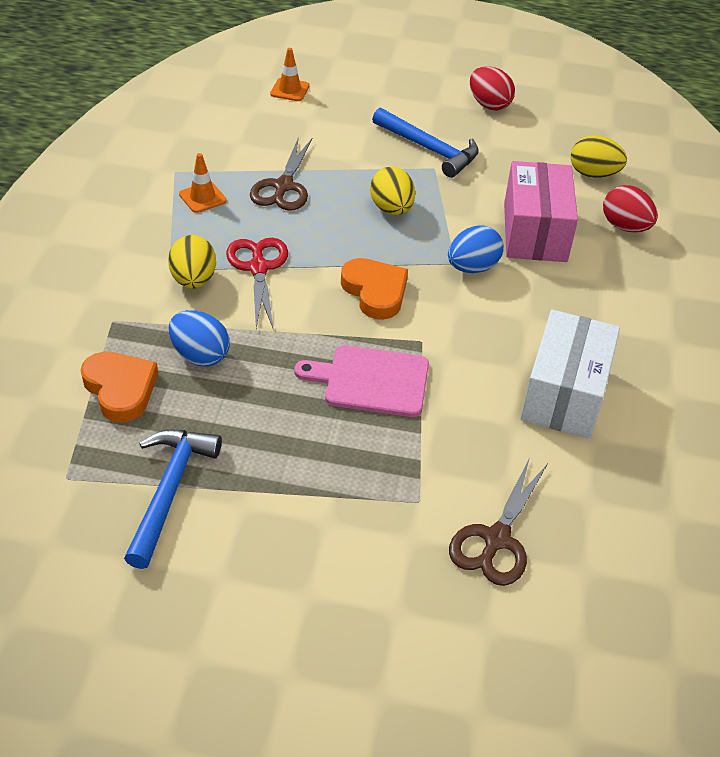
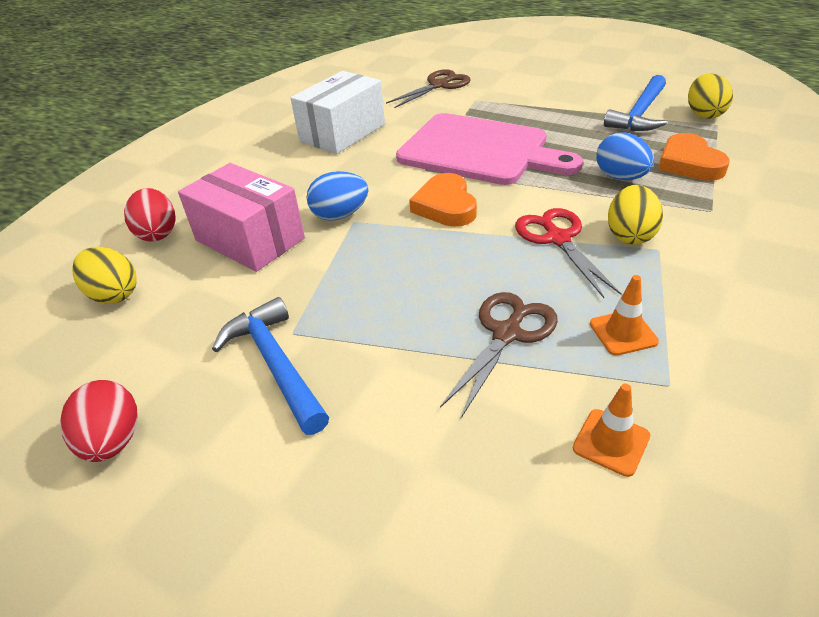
camera: 155 degrees left, 5 degrees down
red scissors [226,238,288,328] -> red scissors turned 150 degrees clockwise [515,208,622,298]
orange traffic cone [270,48,310,101] -> orange traffic cone moved to [573,383,650,477]
pink cutting board [295,345,429,417] -> pink cutting board [396,113,583,185], size x1.66
yellow egg [370,167,415,215] -> yellow egg moved to [688,73,733,119]
pink box [504,161,578,262] -> pink box turned 75 degrees counterclockwise [178,163,305,272]

